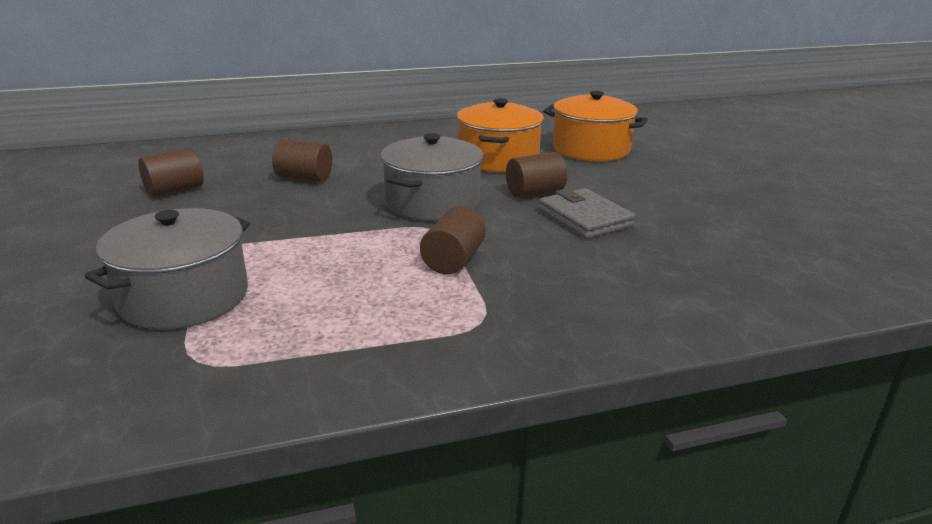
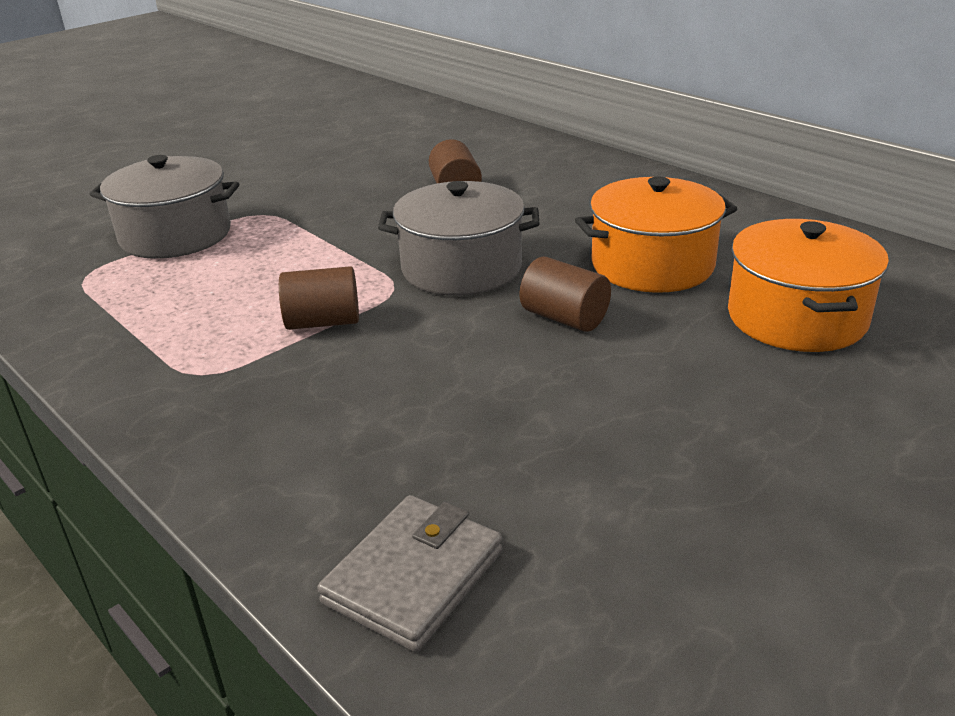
camera: 65 degrees right, 5 degrees up
brown cylinder [138,148,204,197] -> none
grey wallet [539,188,635,239] -> grey wallet moved to [317,495,502,652]

